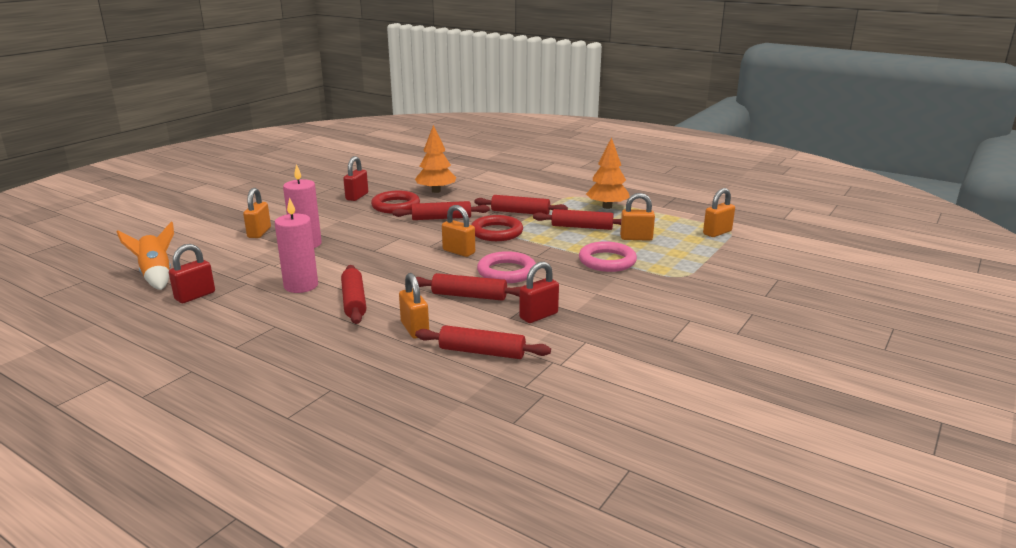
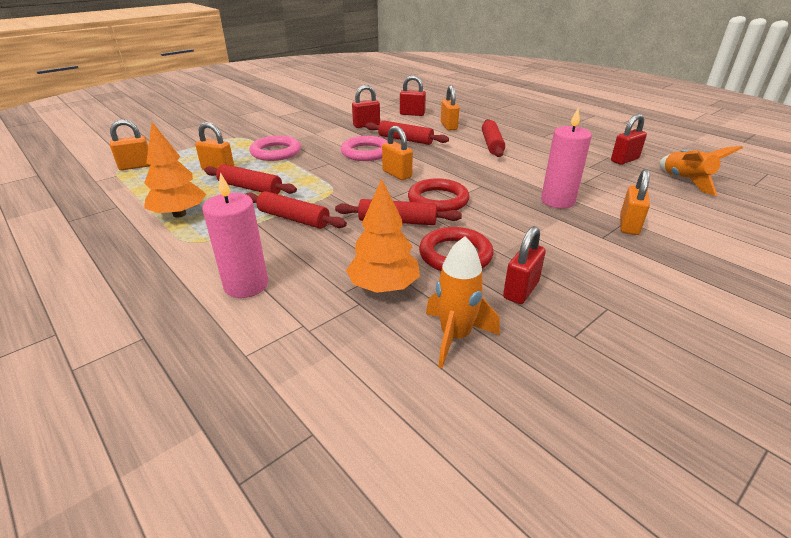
camera: 165 degrees left, 10 degrees up
pink candle [275,197,318,293] -> pink candle moved to [202,173,268,298]
red rolling pin [415,325,551,359] -> red padlock [400,75,426,116]
red ring [471,215,523,241] -> red ring moved to [408,178,469,212]
none -> orange rocket [426,236,500,368]

